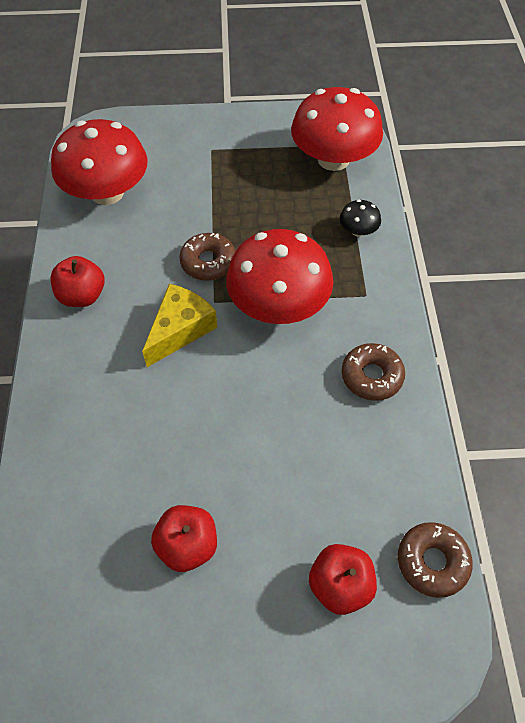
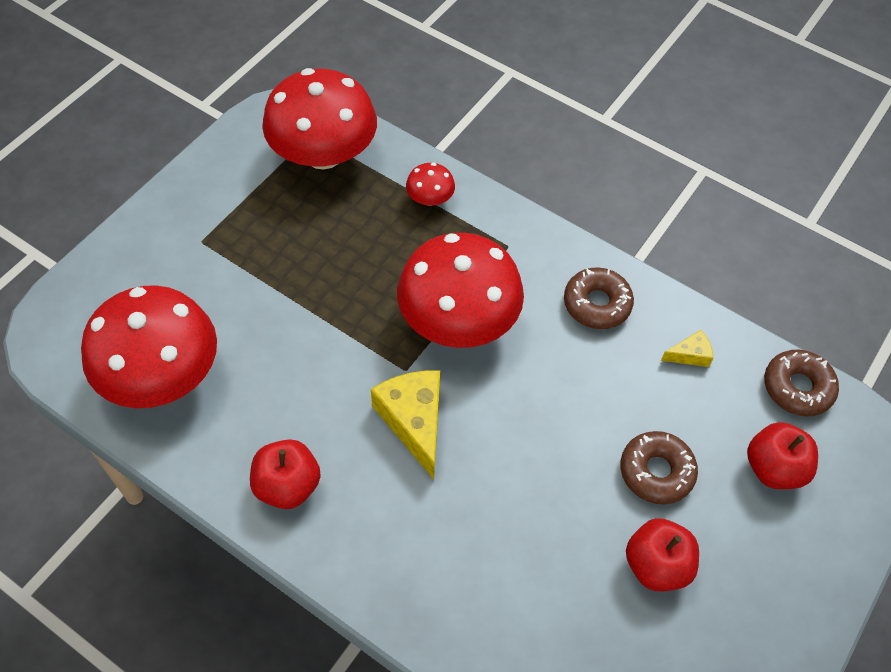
camera: 55 degrees left, 0 degrees up
brown donut [179,233,236,281] -> brown donut moved to [620,431,698,504]
black mushroom [340,199,381,237] -> red mushroom [406,163,455,206]
none -> yellow cheese [661,330,713,367]

